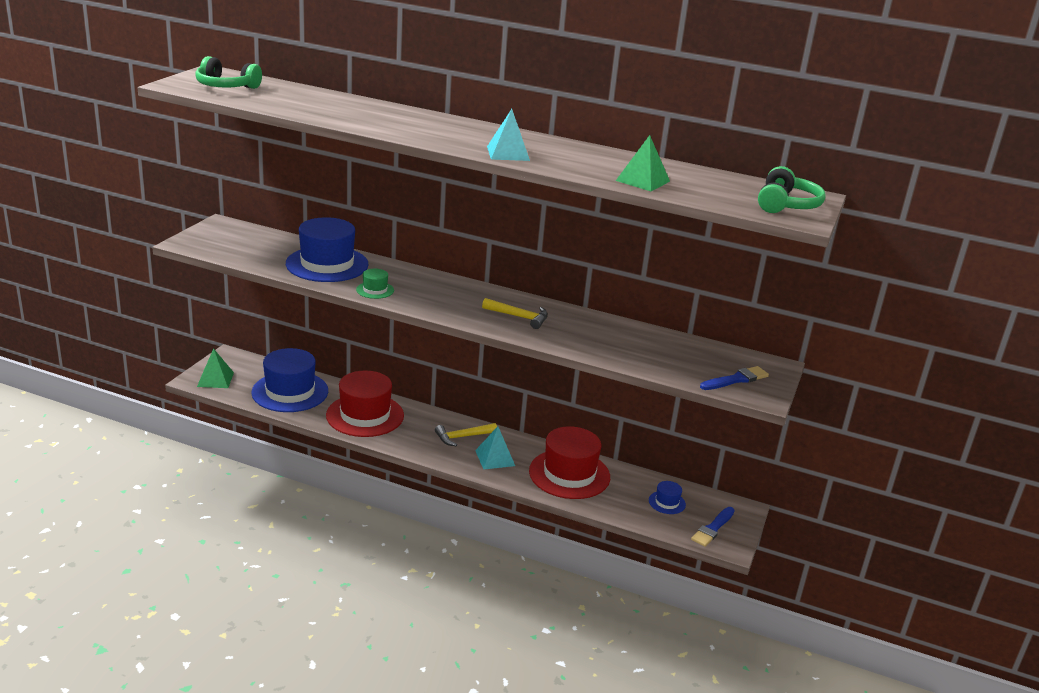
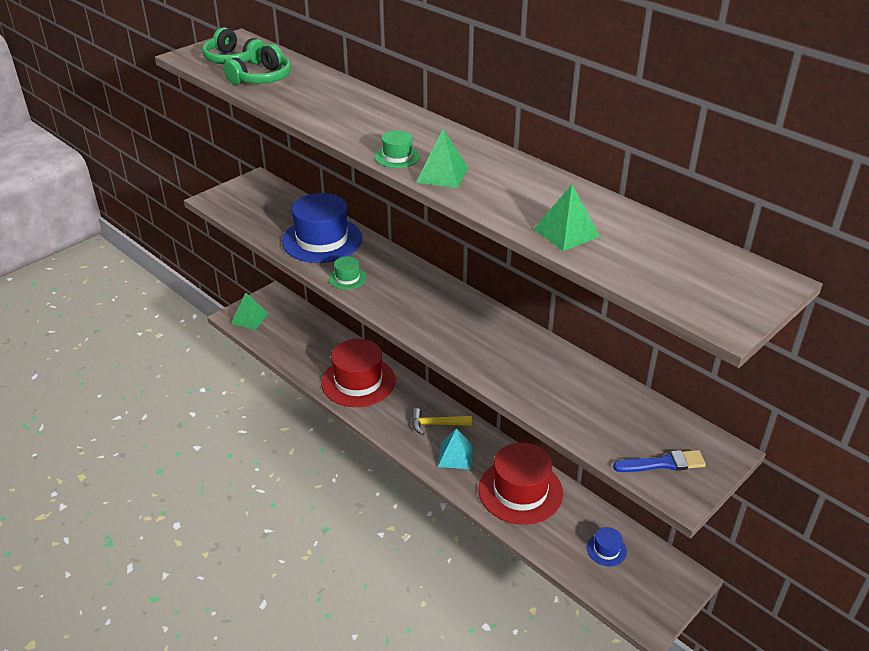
camera: 25 degrees right, 10 degrees up
blue hat [251,348,328,412] -> none
yellow hammer [482,298,548,329] -> none
turquoise pyramid [487,109,530,161] -> green pyramid [416,129,468,188]
blue brush [691,507,735,547] -> none
green headphones [758,166,826,213] -> green headphones moved to [223,44,291,85]
none -> green hat [375,130,420,168]

